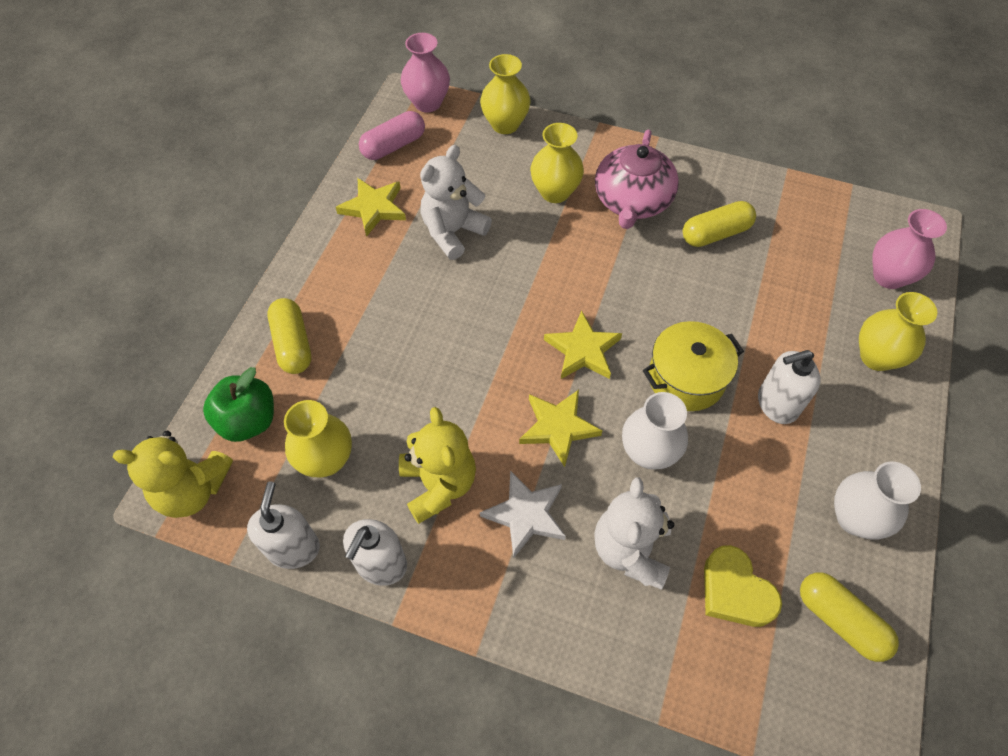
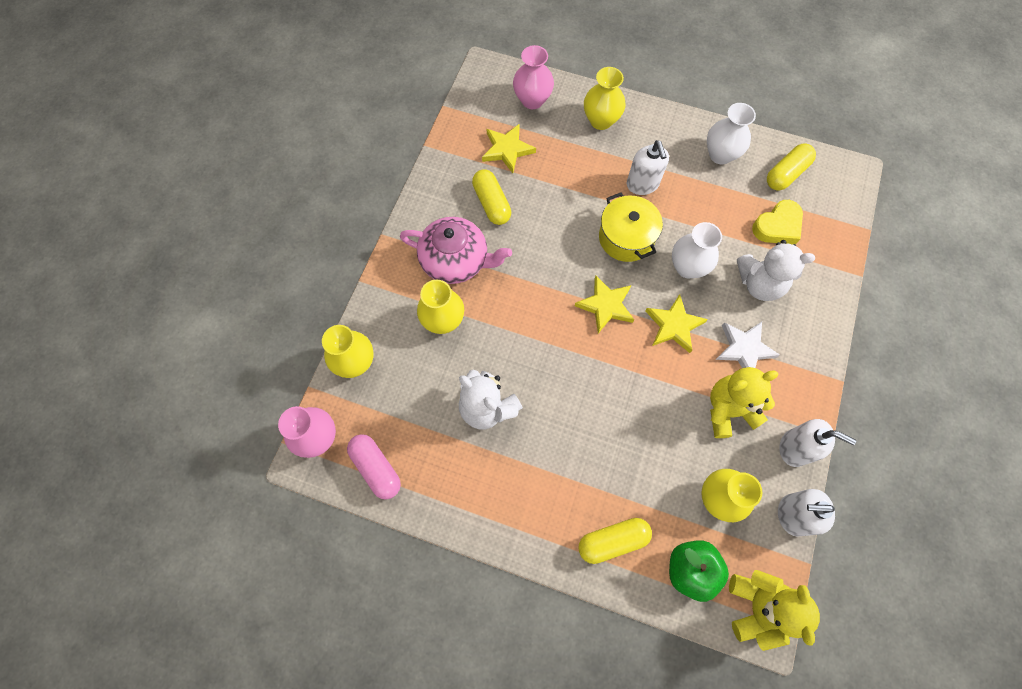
camera: 90 degrees left, 10 degrees up
yellow star [336,178,406,237] -> yellow star moved to [482,123,536,173]

